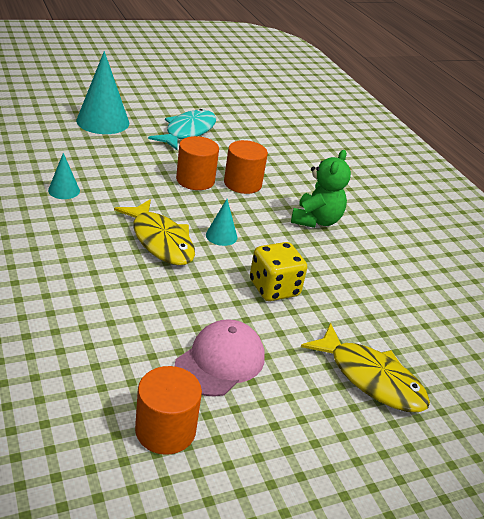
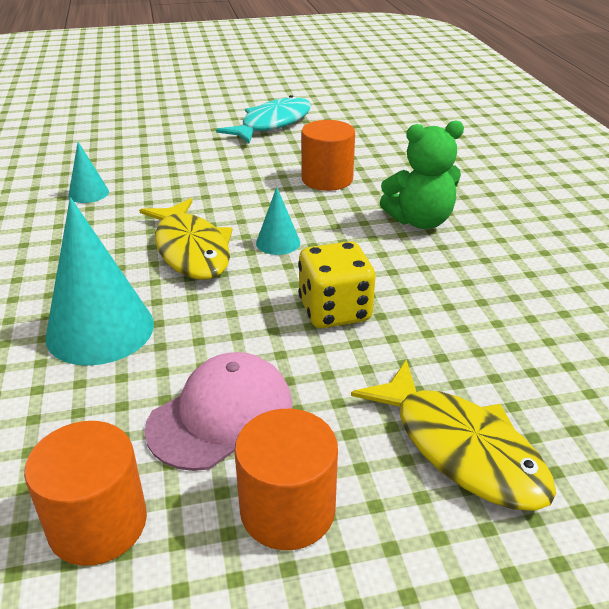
camera: 15 degrees right, 0 degrees up
turquoise cone [76,51,129,134] -> turquoise cone moved to [45,197,154,366]
orange cylinder [176,136,219,190] -> orange cylinder moved to [234,409,338,550]
green teddy bear [291,150,351,228] -> green teddy bear turned 45 degrees clockwise [380,120,464,229]

